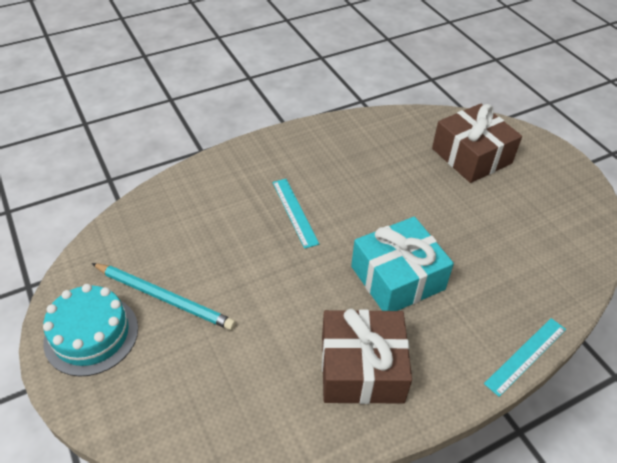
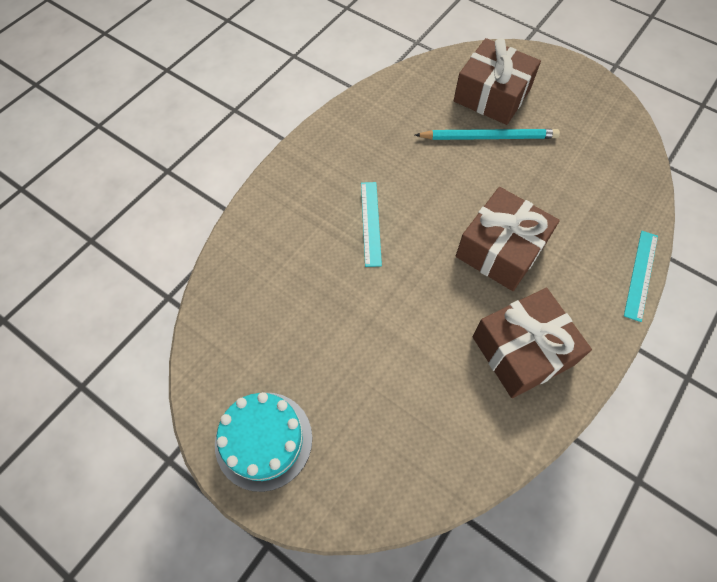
camera: 25 degrees left, 15 degrees up
turquoise pencil [91,263,236,330] -> turquoise pencil moved to [415,129,560,140]
turquoise ruler [272,179,319,249] -> turquoise ruler turned 45 degrees clockwise [361,182,382,267]
turquoise gift [351,217,454,311] -> brown gift [456,187,560,291]

